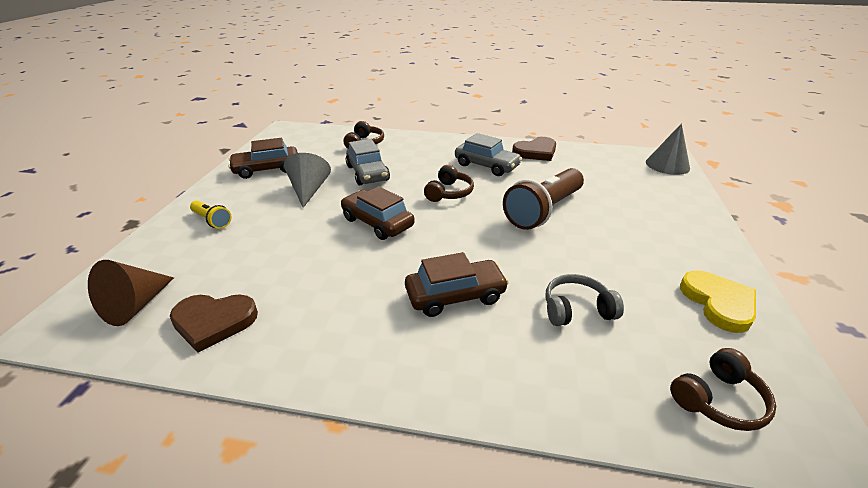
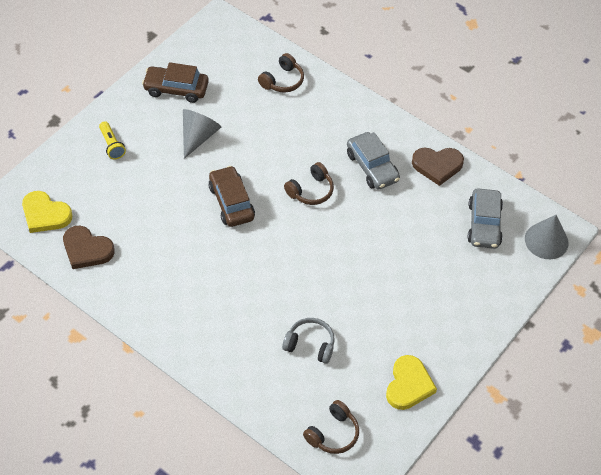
camera: 25 degrees right, 20 degrees up
brown cone [88,260,174,326] -> yellow heart [22,191,72,233]
grey car [346,139,390,185] -> grey car moved to [467,188,503,249]
brown car [405,252,509,317] -> none
brown flashlight [503,168,584,230] -> none
brown headphones [670,348,776,431] -> brown headphones turned 45 degrees counterclockwise [303,400,359,454]

